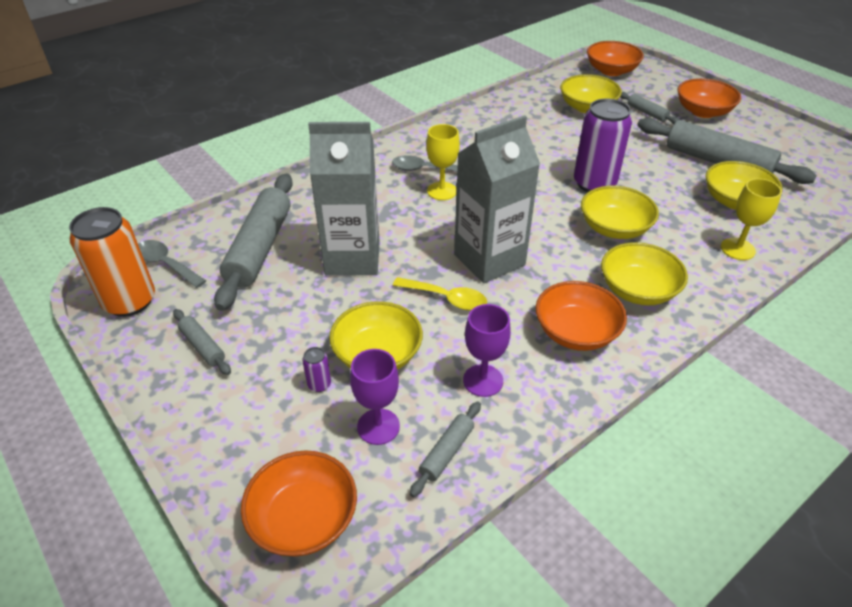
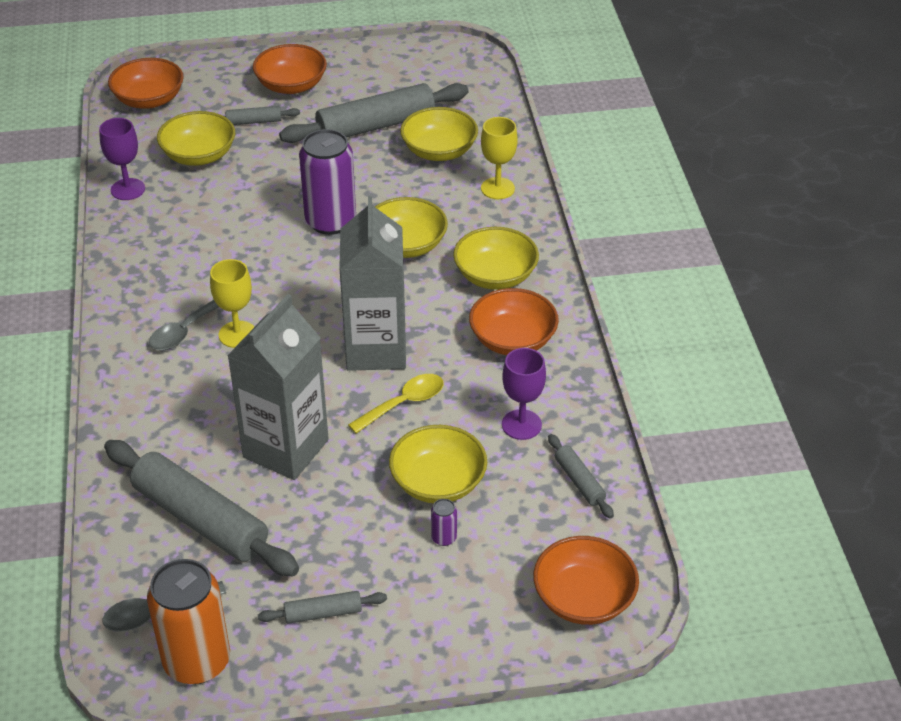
camera: 60 degrees left, 0 degrees up
purple goblet [350,349,400,445] -> purple goblet moved to [99,118,145,200]

